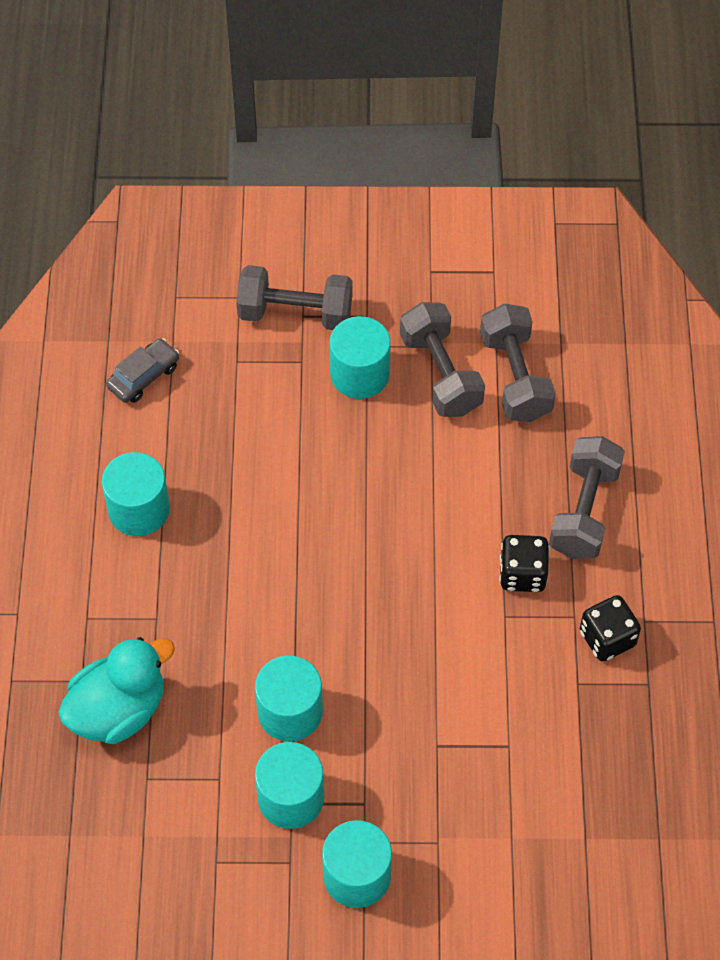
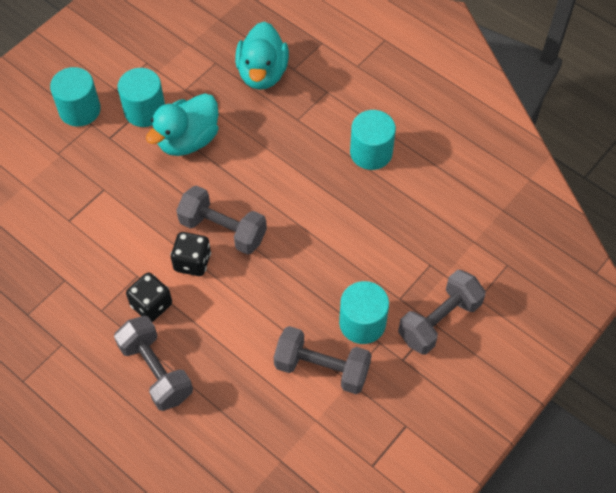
camera: 130 degrees right, 0 degrees up
grey car [106,338,179,403] -> none
turquoise cylinder [255,655,323,741] -> turquoise duck [146,93,219,156]
grey dumbbell [480,304,556,422] -> grey dumbbell moved to [176,185,267,255]
black dice [580,595,641,662] -> black dice moved to [170,232,211,276]

